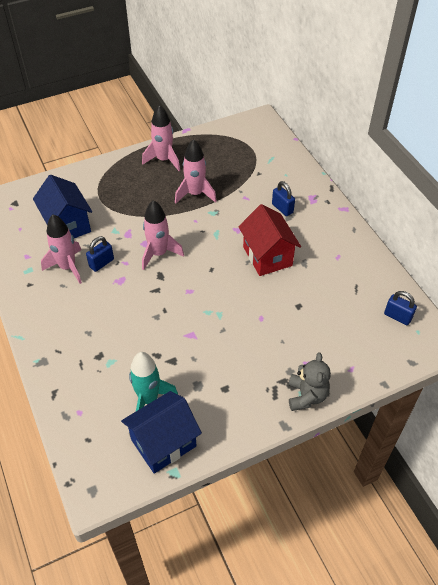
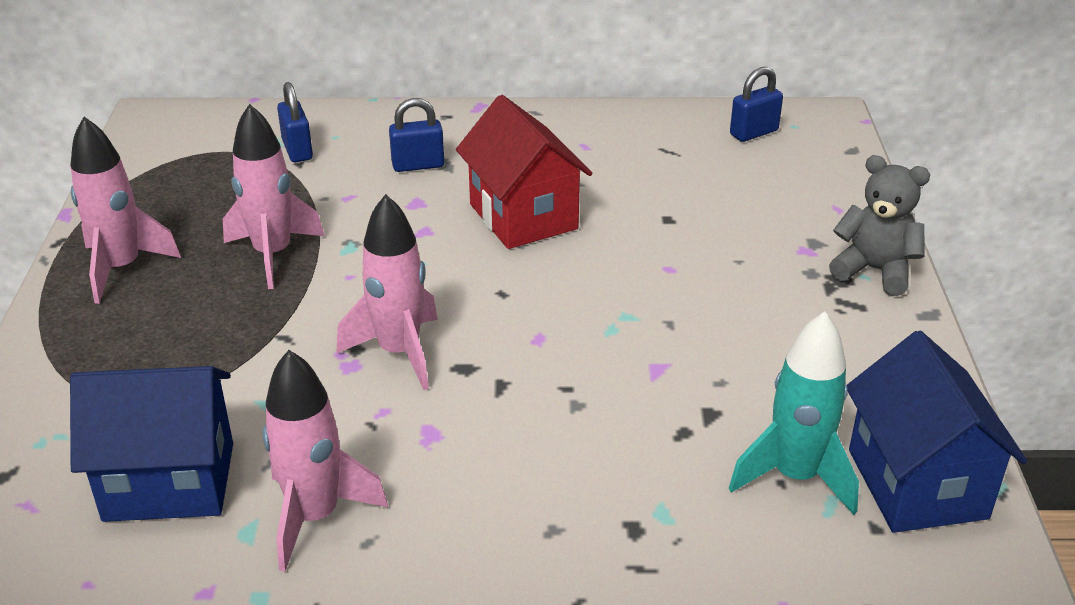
camera: 65 degrees left, 15 degrees down
blue padlock [86,236,114,272] -> blue padlock moved to [277,82,313,162]
red house [238,204,301,276] -> red house turned 60 degrees clockwise [456,95,592,249]

